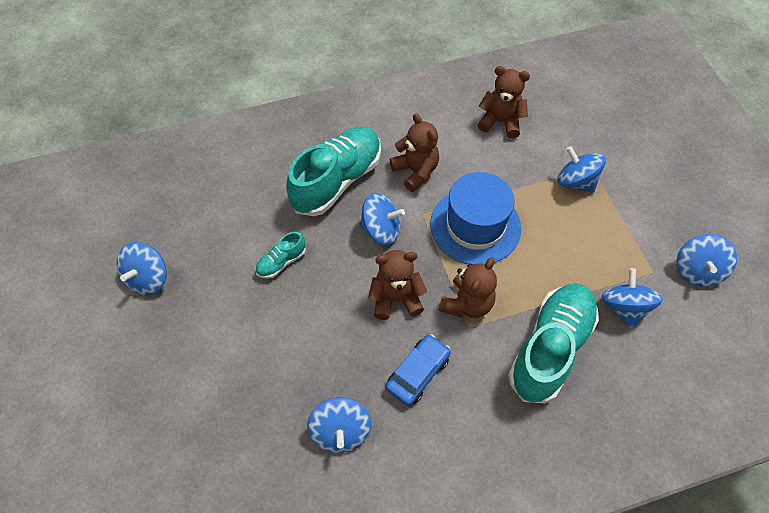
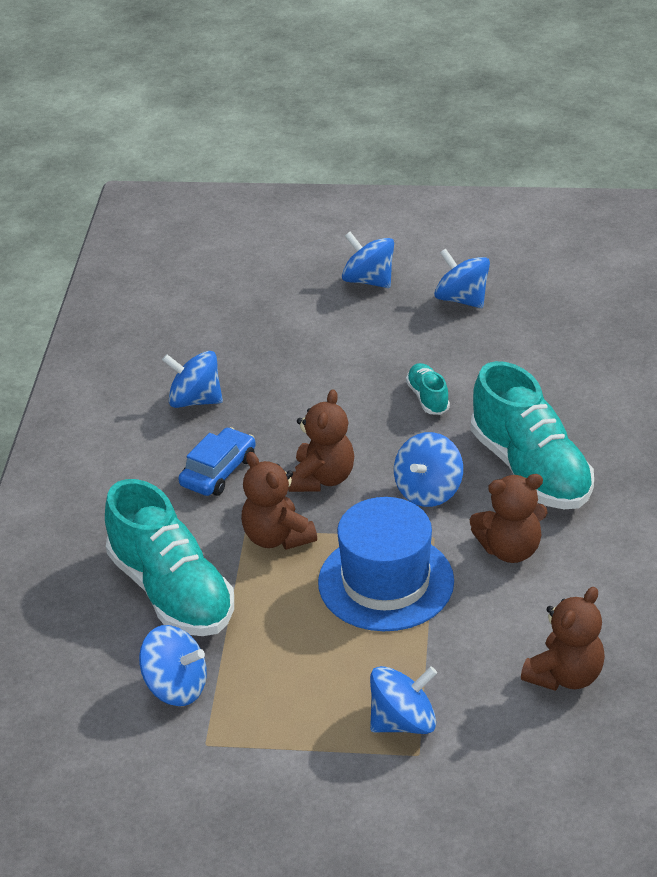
camera: 115 degrees right, 20 degrees down
blue car [386,334,451,406] -> blue car turned 120 degrees counterclockwise [178,427,256,496]
blue spinning top [677,234,737,287] -> blue spinning top moved to [342,232,394,288]

